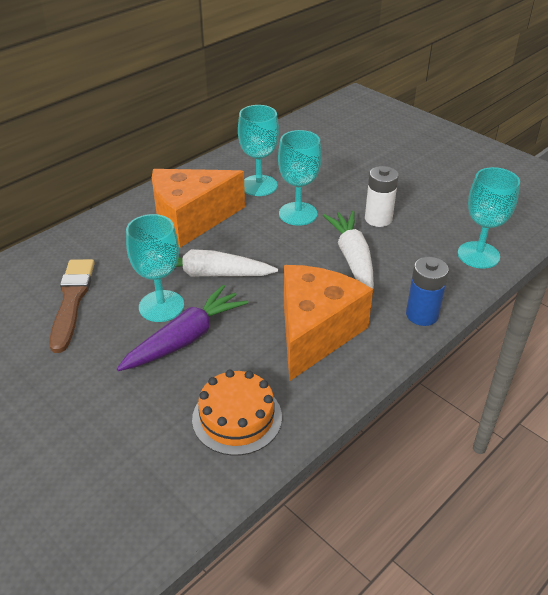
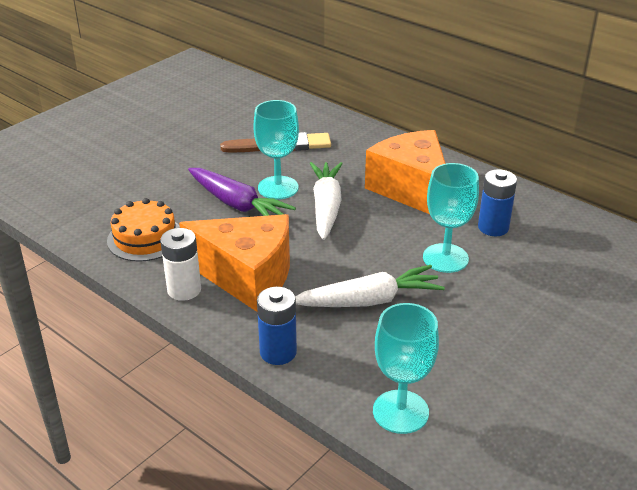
camera: 85 degrees right, 5 degrees down
turquoise goblet [238,105,279,196] -> blue battery [478,169,517,236]
white battery [365,166,399,227] -> white battery moved to [160,228,201,301]

